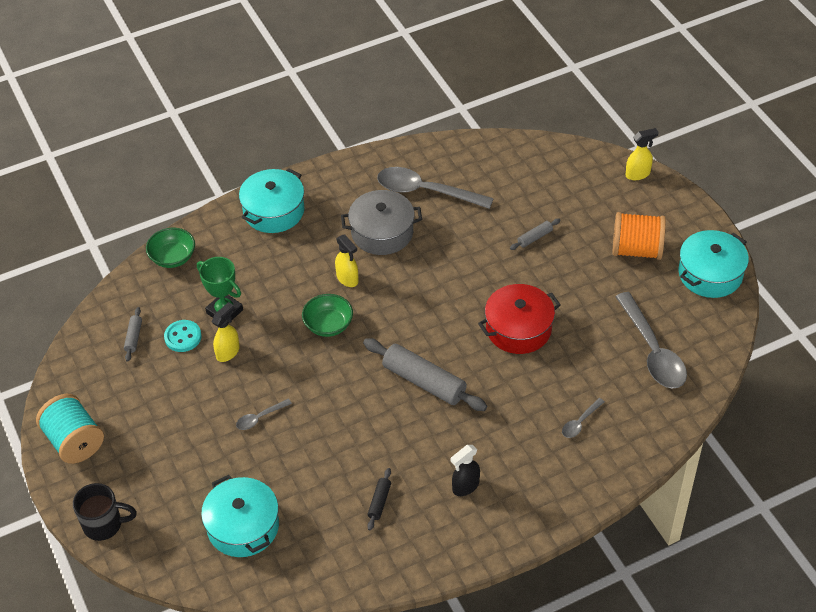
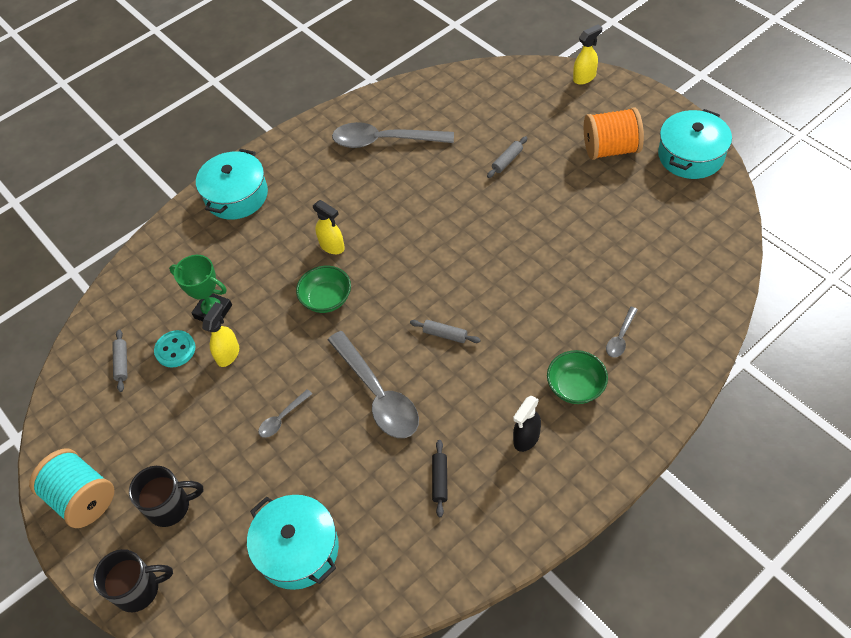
camera: 10 degrees left, 5 degrees up
green bowl [146,228,195,268] -> green bowl moved to [547,350,608,404]
grey pot [341,190,422,255] -> none
grey rolling pin [363,338,487,411] -> grey rolling pin [410,320,481,343], size x0.47
red pot [478,284,561,354] -> none
grey spoon [616,292,687,388] -> grey spoon moved to [328,331,419,438]
none -> black mug [129,466,204,527]

